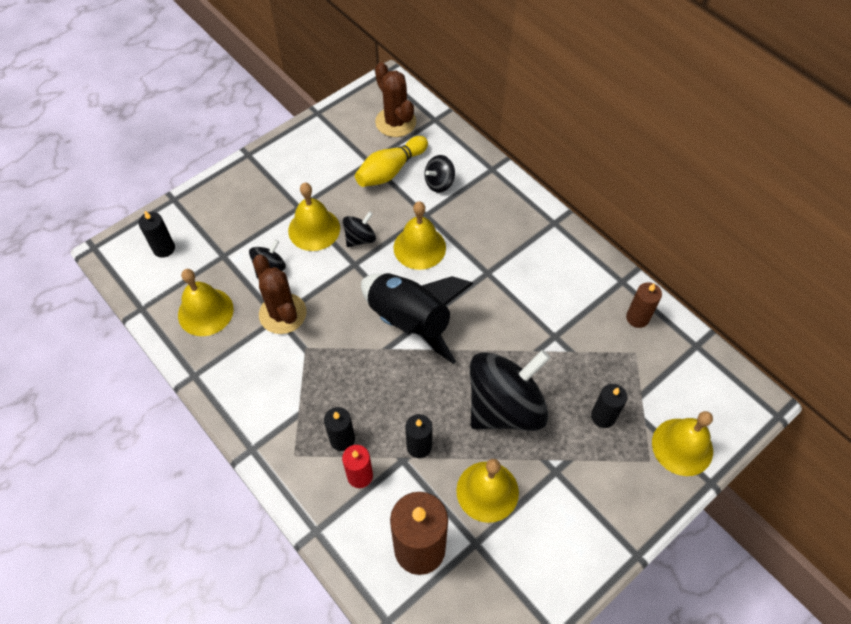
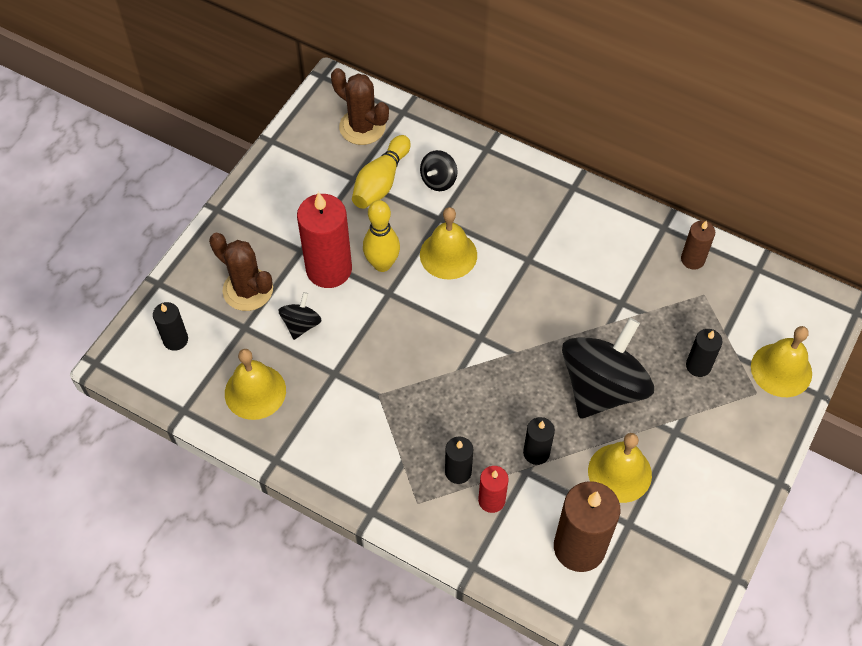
camera: 20 degrees left, 0 degrees up
brown cactus [253,254,307,334] -> brown cactus moved to [209,233,273,311]
yellow bell [288,183,340,251] -> red candle [297,192,352,288]
black spinning top [343,211,376,247] -> yellow bowling pin [363,200,400,272]
black rocket [361,273,474,364] -> none

